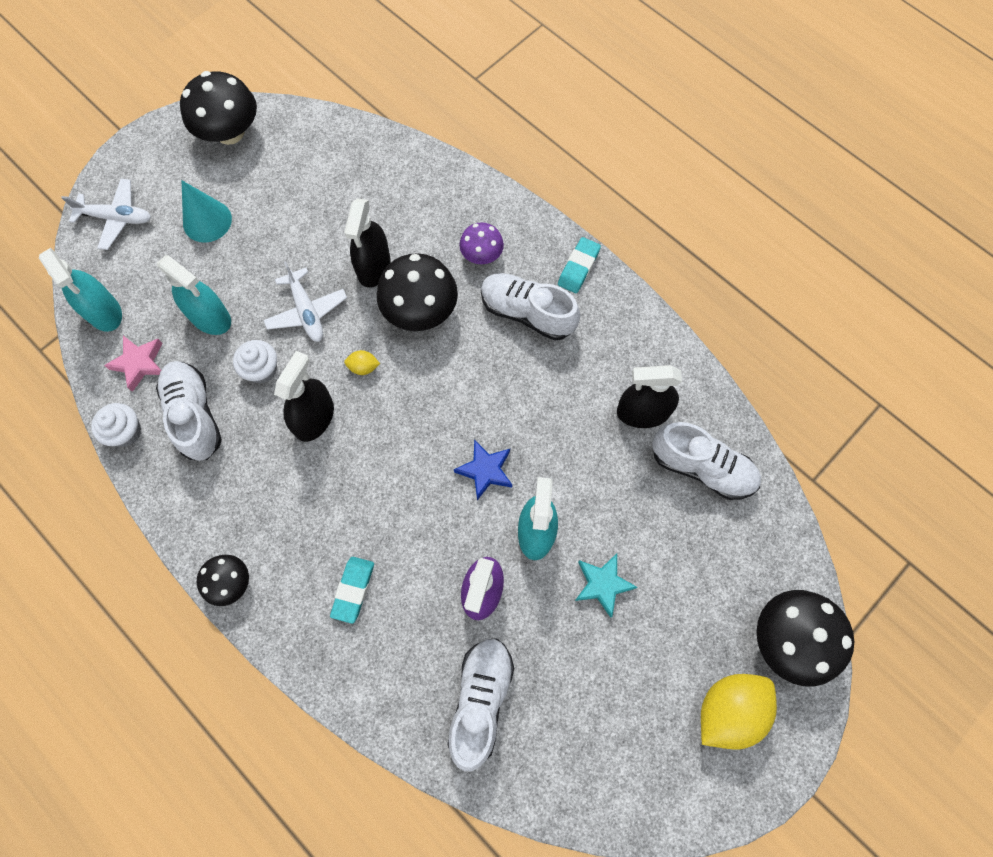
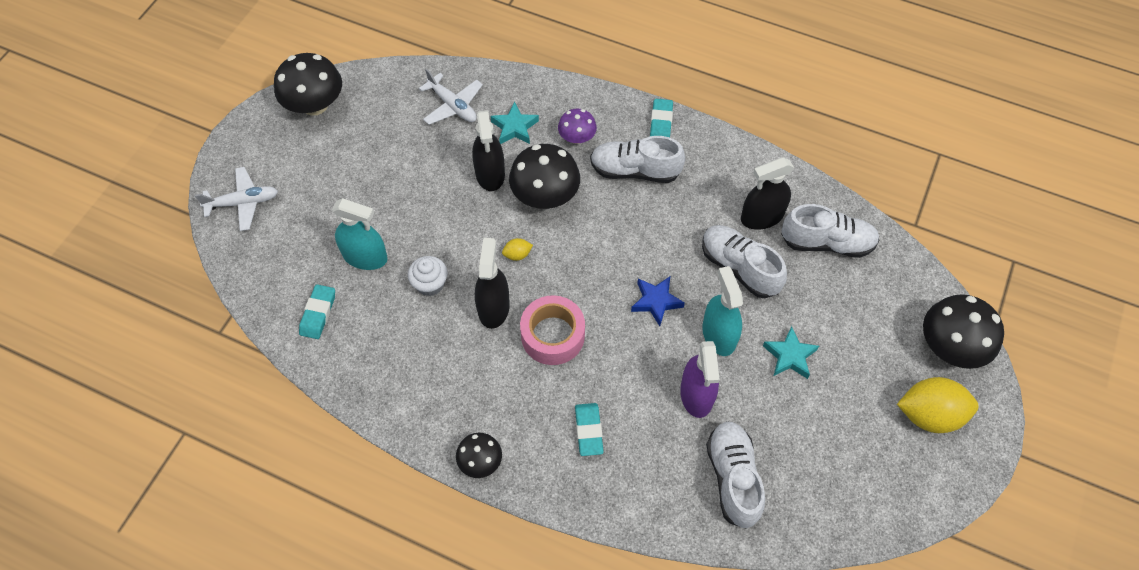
camera: 20 degrees left, 10 degrees down
turquoise spray bottle [39,248,122,332] -> none
white cupcake [91,403,141,447] -> none
pink star [104,336,163,392] -> turquoise eraser [299,284,335,339]
white shoe [156,361,222,461] -> white shoe moved to [702,225,787,298]
turquoise cone [181,180,232,243] -> none
white plane [263,261,347,342] -> white plane moved to [419,68,483,125]
yellow lemon [701,674,777,750] -> yellow lemon turned 60 degrees clockwise [897,377,979,433]
none -> turquoise star [490,102,539,144]
none -> pink tape [520,295,585,365]

